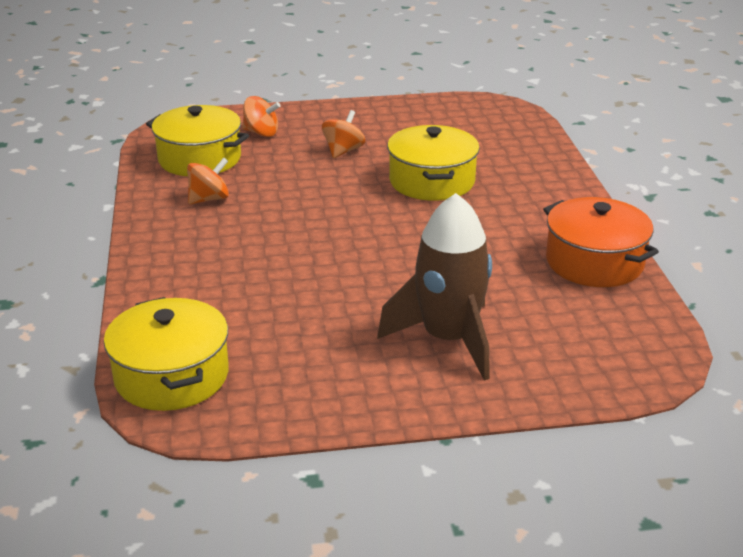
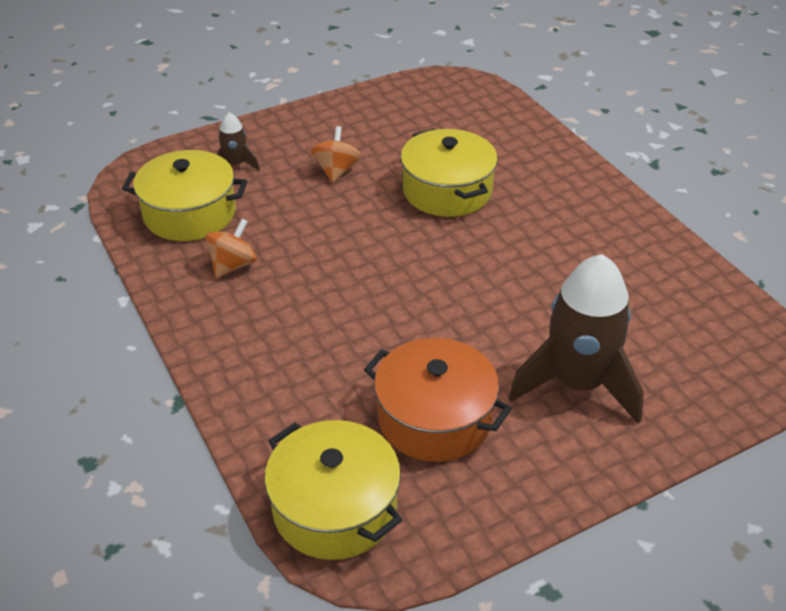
camera: 20 degrees left, 10 degrees up
orange spinning top [242,96,281,137] -> brown rocket [216,112,260,171]
orange pot [543,197,659,287] -> orange pot moved to [364,338,512,462]

